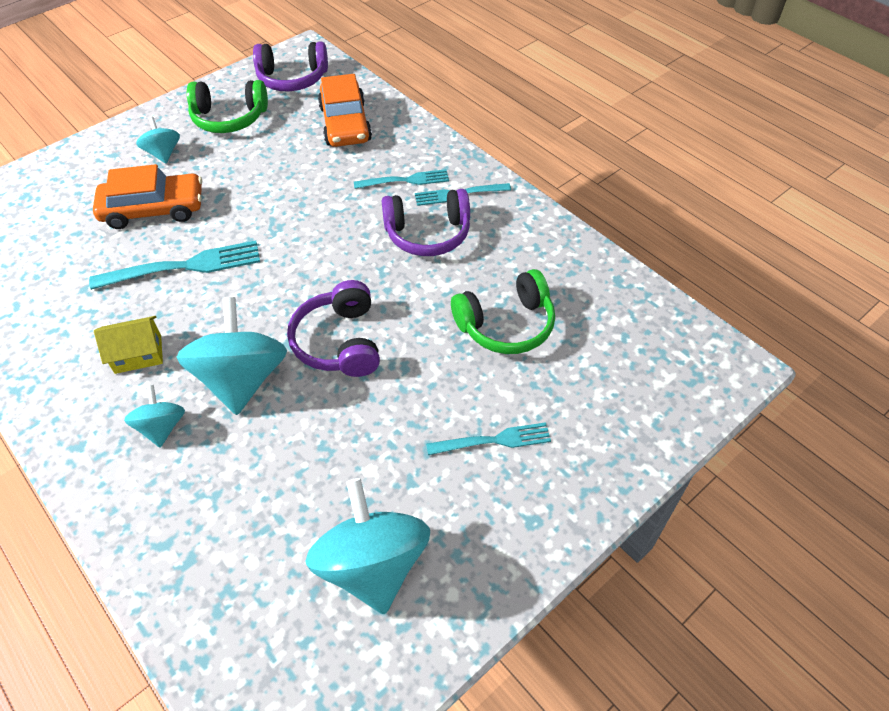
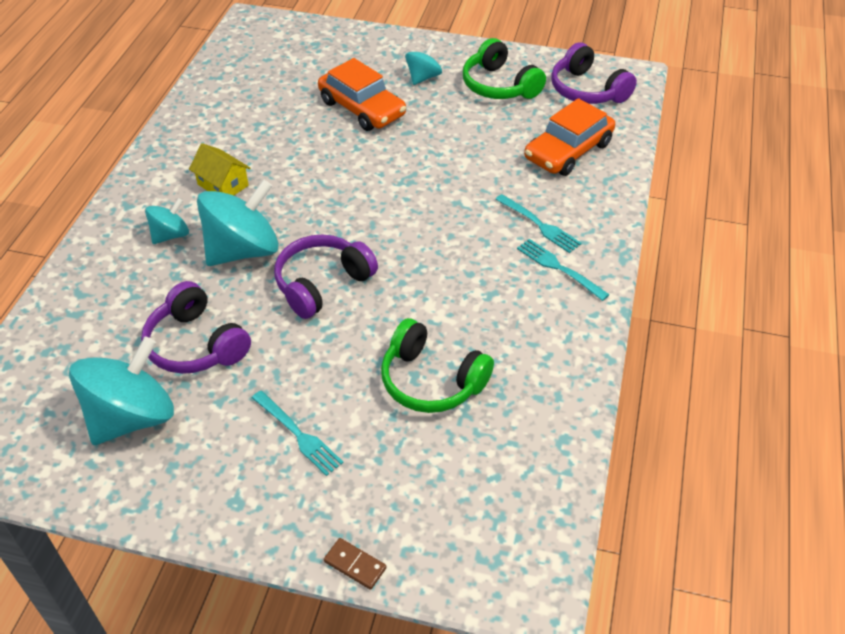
camera: 55 degrees right, 5 degrees down
turquoise fork [89,240,260,290] -> none
purple headphones [382,189,470,256] -> purple headphones moved to [141,281,251,374]
none -> brown domino [324,538,386,590]

